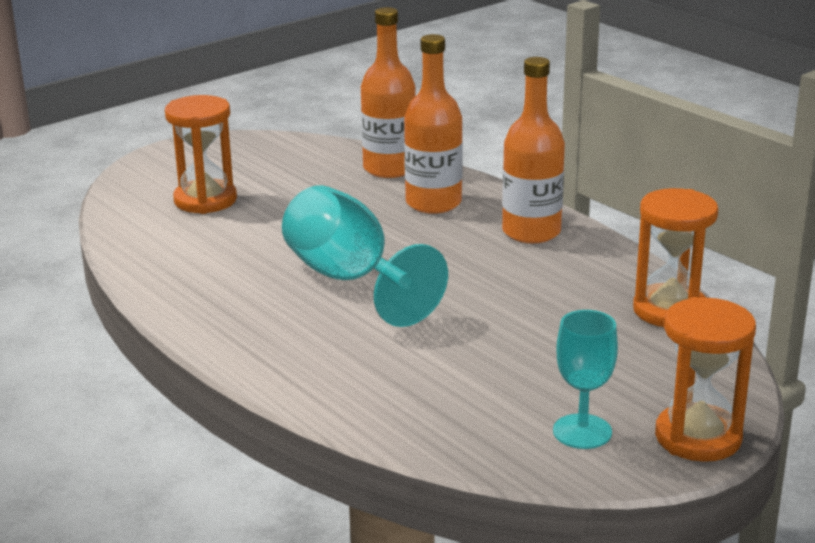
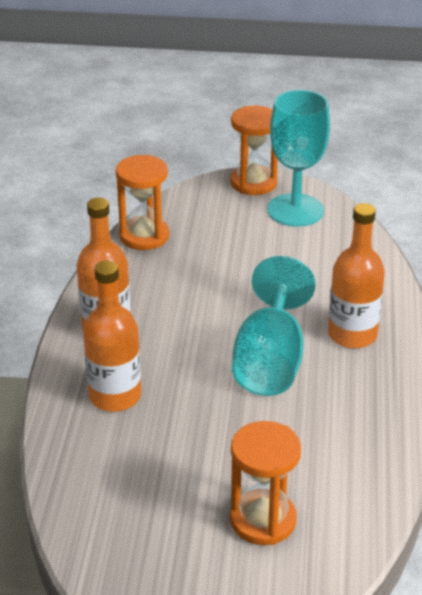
camera: 135 degrees left, 10 degrees up
orange bottle [361,7,416,178] -> orange bottle moved to [328,203,385,349]
turquoise goblet [553,310,618,449] -> turquoise goblet [267,90,330,227], size x1.70

